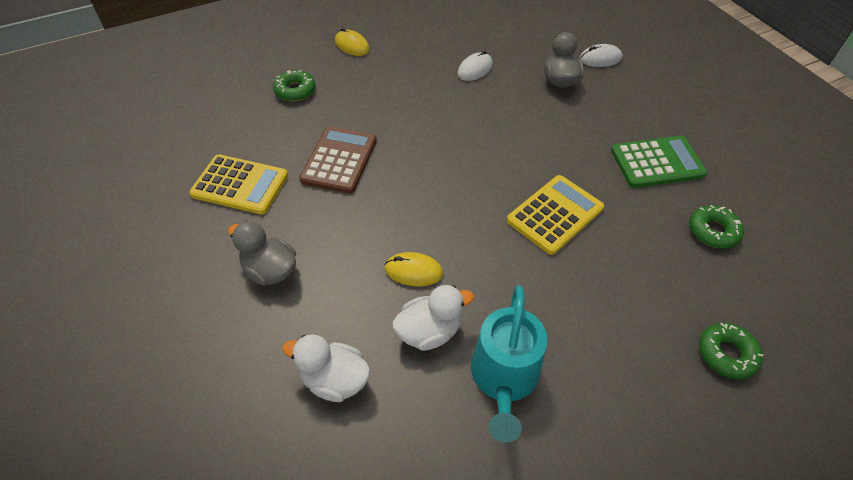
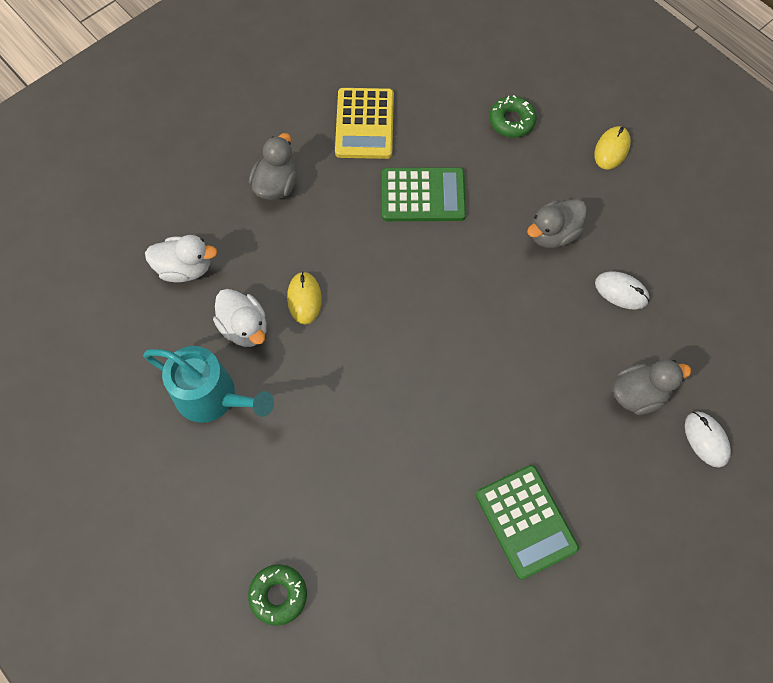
camera: 75 degrees right, 15 degrees up
white duck [282,334,371,402] -> white duck turned 90 degrees clockwise [145,235,218,282]
brown calculator [299,126,377,194] -> green calculator [382,167,466,221]
turquoise watering can [471,285,547,443] -> turquoise watering can turned 150 degrees counterclockwise [143,346,274,423]
yellow calculator [507,175,604,255] -> none
green donut [689,205,744,249] -> none
none -> grey duck [527,199,587,248]

